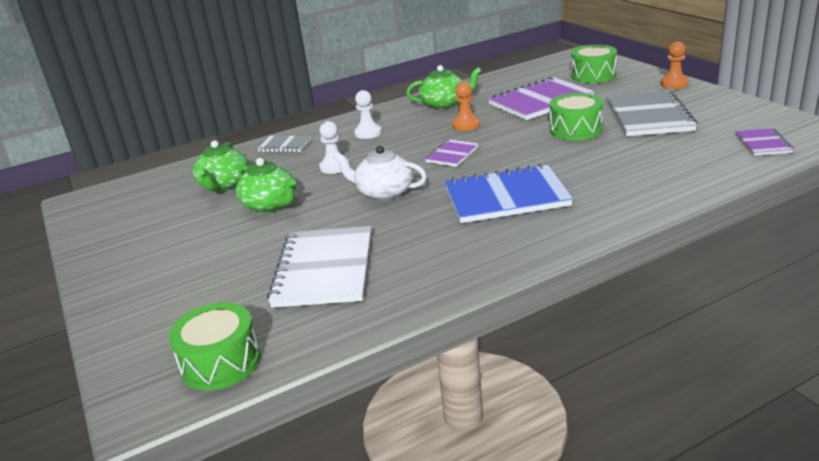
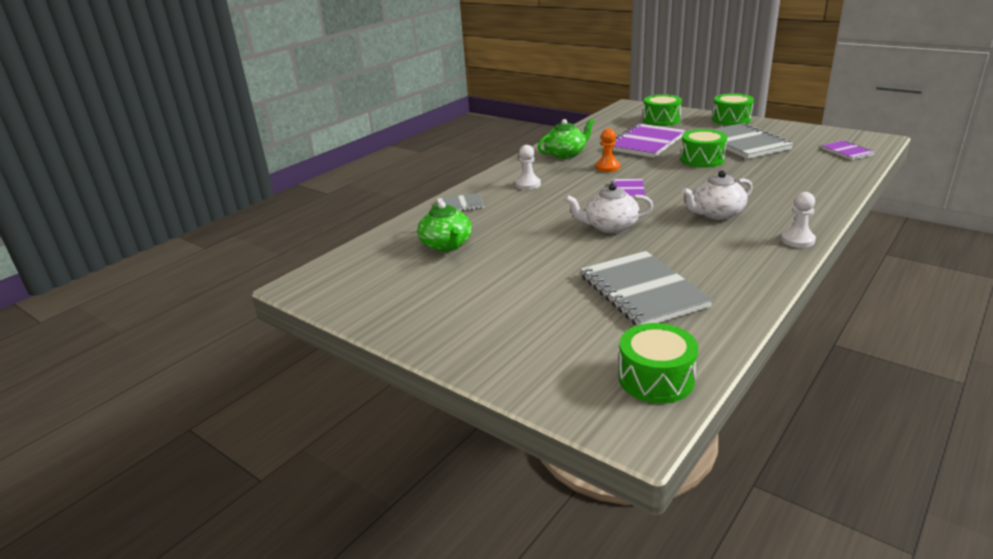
camera: 25 degrees left, 0 degrees up
green teapot [236,158,296,212] -> none
white notebook [267,226,371,308] -> grey notebook [581,251,713,325]
white pawn [319,121,350,174] -> white pawn moved to [781,192,816,248]
blue notebook [444,164,573,223] -> white teapot [681,171,753,220]
orange pawn [660,41,689,89] -> green drum [712,93,754,126]

